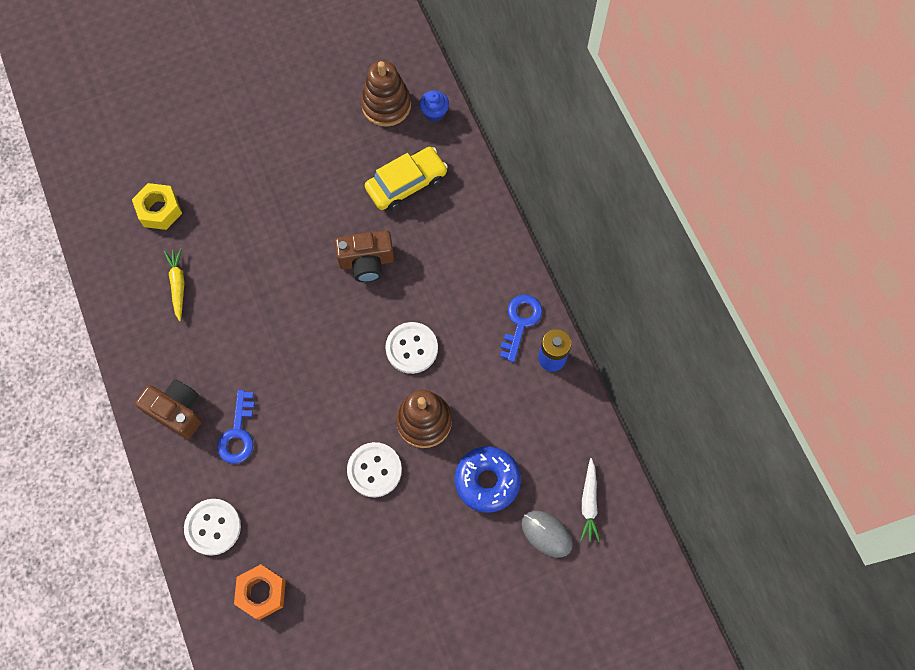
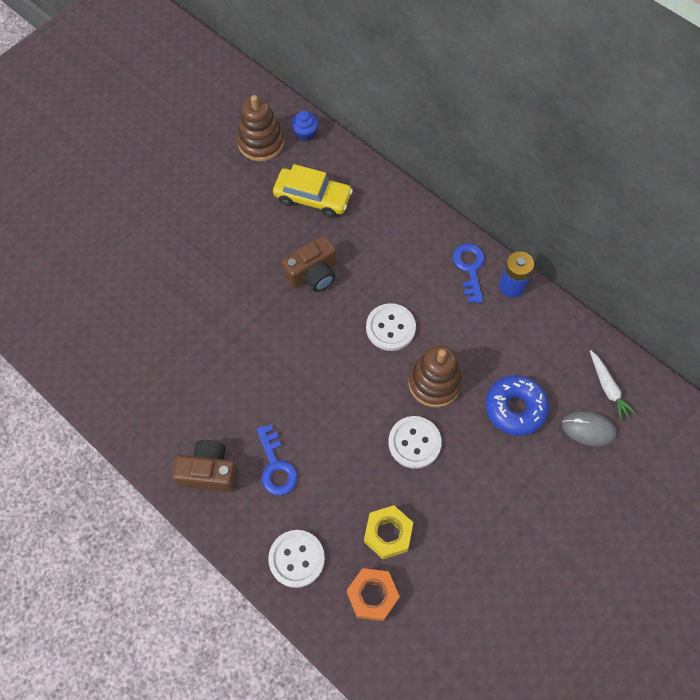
camera: 25 degrees left, 5 degrees down
yellow nut [132,183,182,230] -> yellow nut moved to [364,505,413,559]
yellow carrot [164,248,184,321] -> none
yellow car [365,147,448,211] -> yellow car turned 75 degrees clockwise [273,164,353,218]

